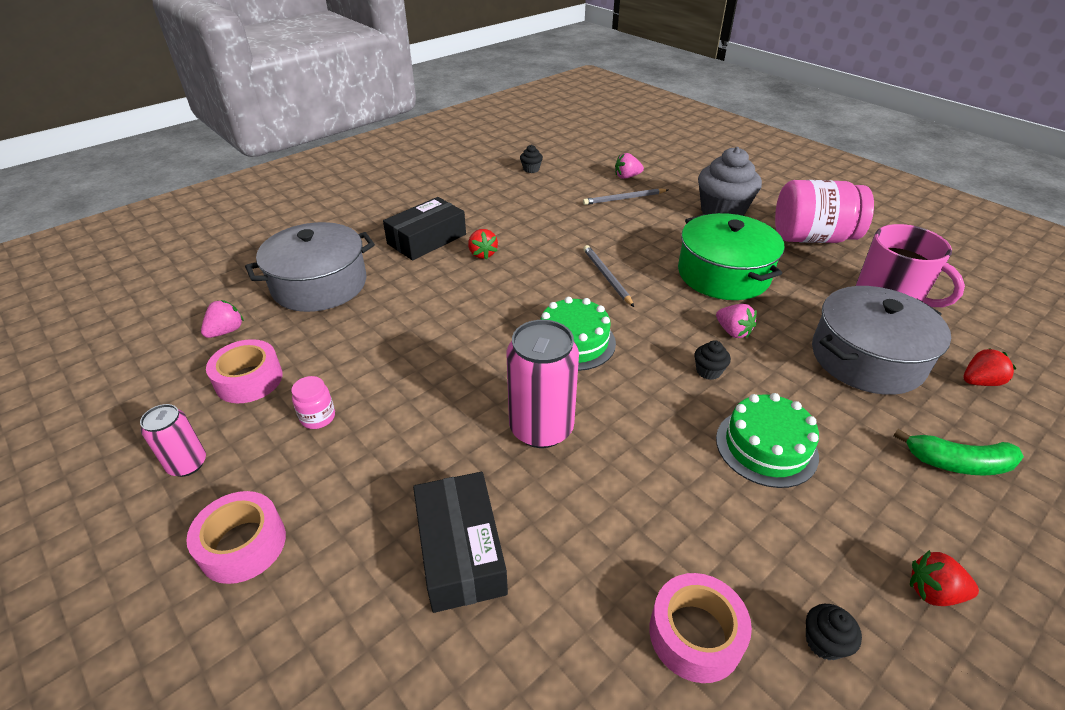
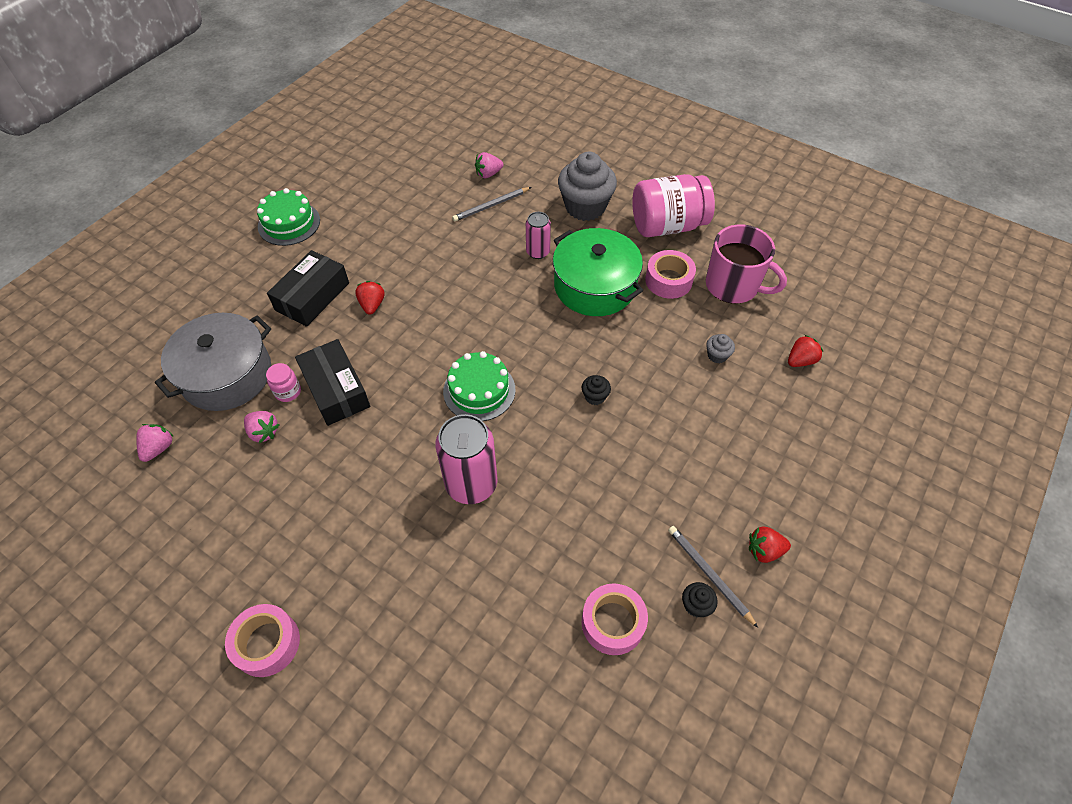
camera: 15 degrees left, 15 degrees up
pink can [140,404,206,477] -> pink can moved to [526,212,551,259]
pink tape [206,339,283,403] -> pink tape moved to [645,250,696,299]
pink jar [291,376,335,429] -> pink jar moved to [266,363,301,402]
black box [413,472,508,613] -> black box moved to [295,339,370,426]
red strawberry [468,229,498,259] -> red strawberry turned 150 degrees counterclockwise [355,281,384,315]
black cupcake [520,145,543,173] -> none
grey pencil [583,245,634,307] -> grey pencil moved to [668,526,758,628]
pink strawberry [716,304,757,338] -> pink strawberry moved to [244,411,280,443]
green cake [716,393,819,488] -> green cake moved to [257,188,320,246]
grey pot [812,286,951,395] -> grey cupcake [706,334,735,363]
green banana [893,429,1024,476] -> none

